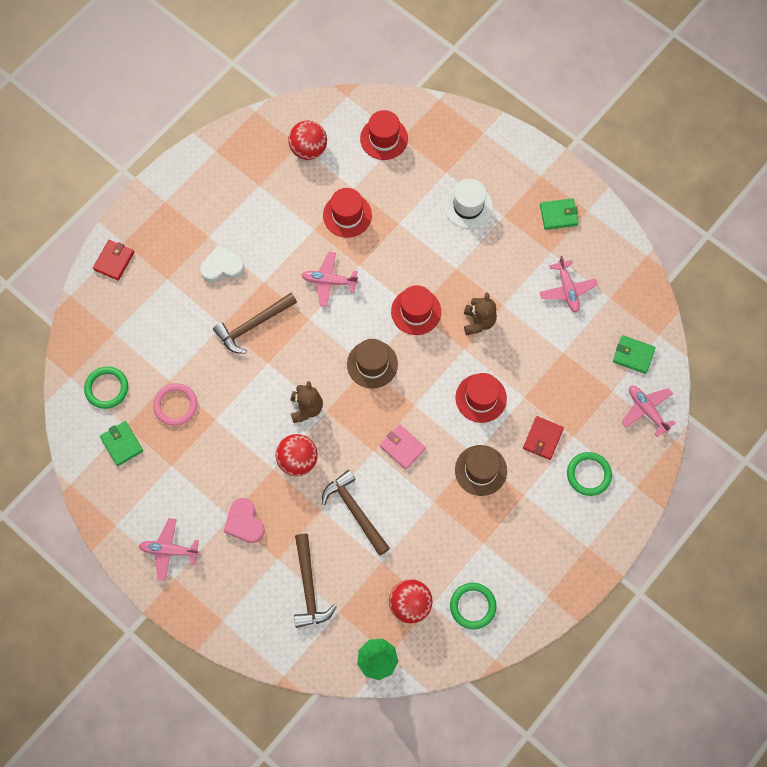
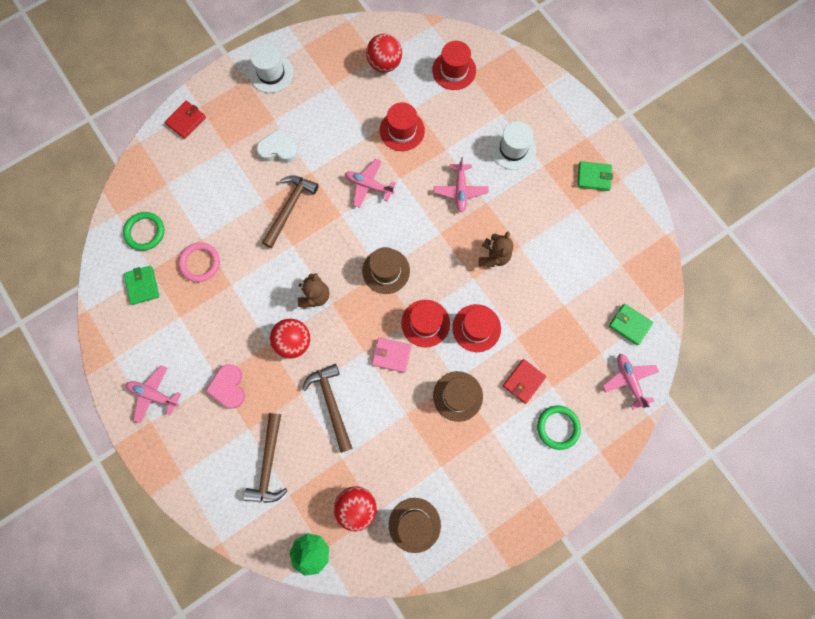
camera: 15 degrees right, 5 degrees up
brown hammer [213,293,297,354] -> brown hammer turned 135 degrees clockwise [262,175,319,248]
pink wallet [380,424,426,470] -> pink wallet turned 45 degrees counterclockwise [372,337,411,373]
red hat [391,285,441,335] -> red hat moved to [401,300,450,347]
green ring [450,583,497,629] -> brown hat [389,498,441,553]
pink plane [539,255,598,313] -> pink plane moved to [434,157,489,213]
none -> white hat [249,43,293,93]

